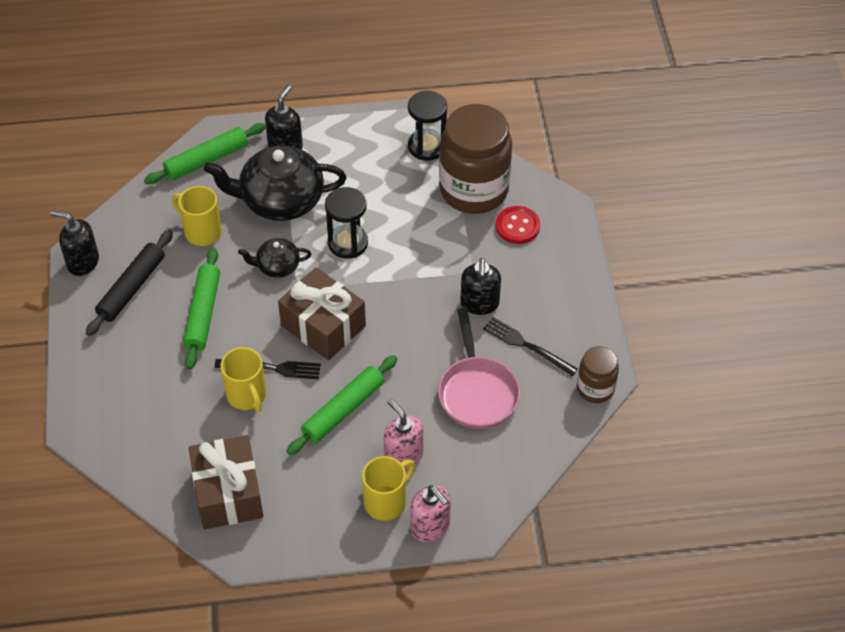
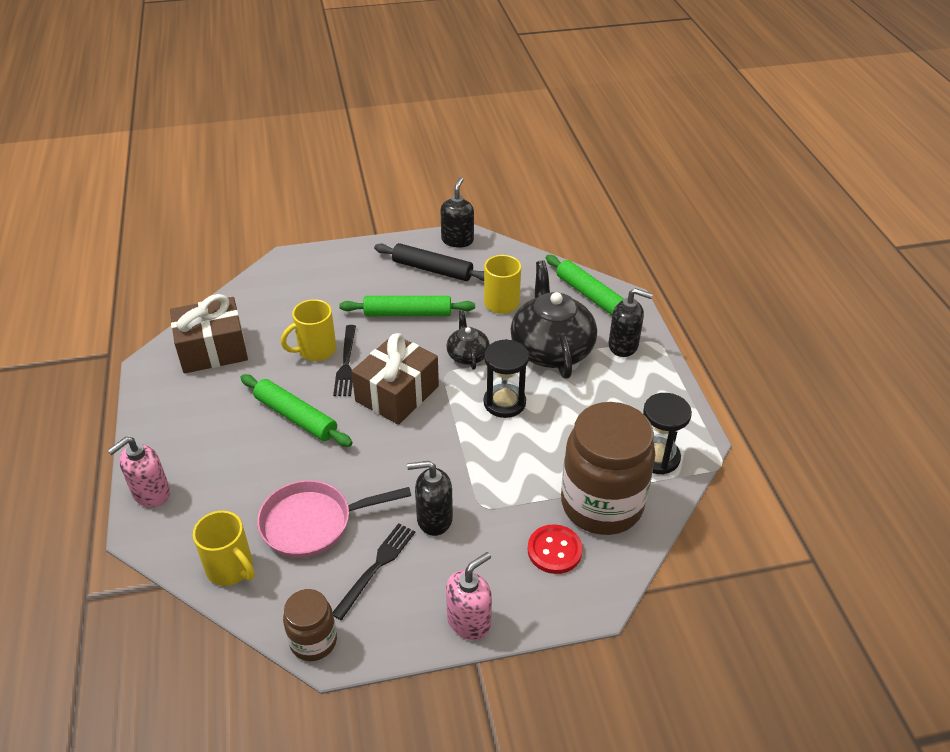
camera: 85 degrees right, 10 degrees down
yellow mug [362,456,415,521] -> yellow mug moved to [193,511,255,586]
pink soap dispenser [384,399,423,470] -> pink soap dispenser moved to [446,552,492,640]

